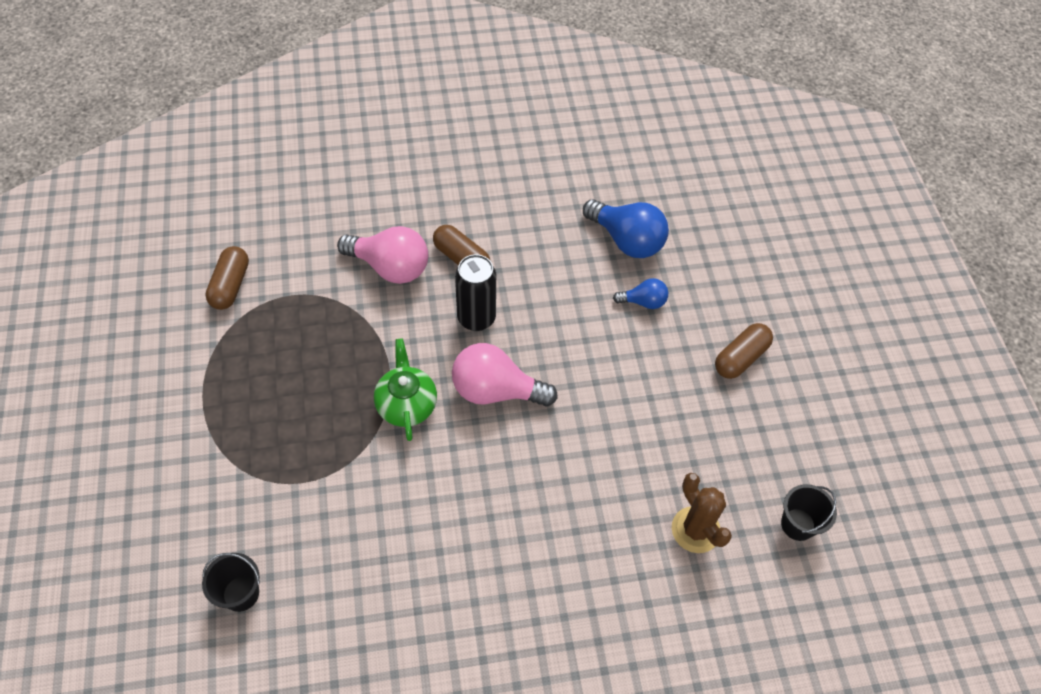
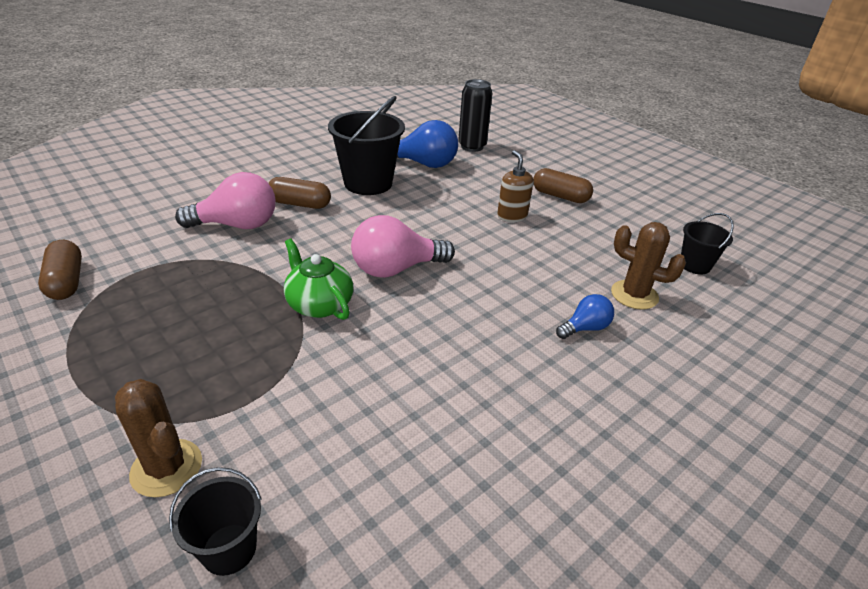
camera: 30 degrees left, 20 degrees down
black can [455,254,496,331] -> black can moved to [458,79,492,152]
blue light bulb [613,278,668,309] -> blue light bulb moved to [556,294,614,339]
brown capsule [715,323,773,379] -> brown capsule turned 75 degrees counterclockwise [533,168,593,203]
none -> brown cactus [115,379,202,498]
none -> black bucket [328,96,405,195]
none -> brown soap dispenser [497,150,533,222]

